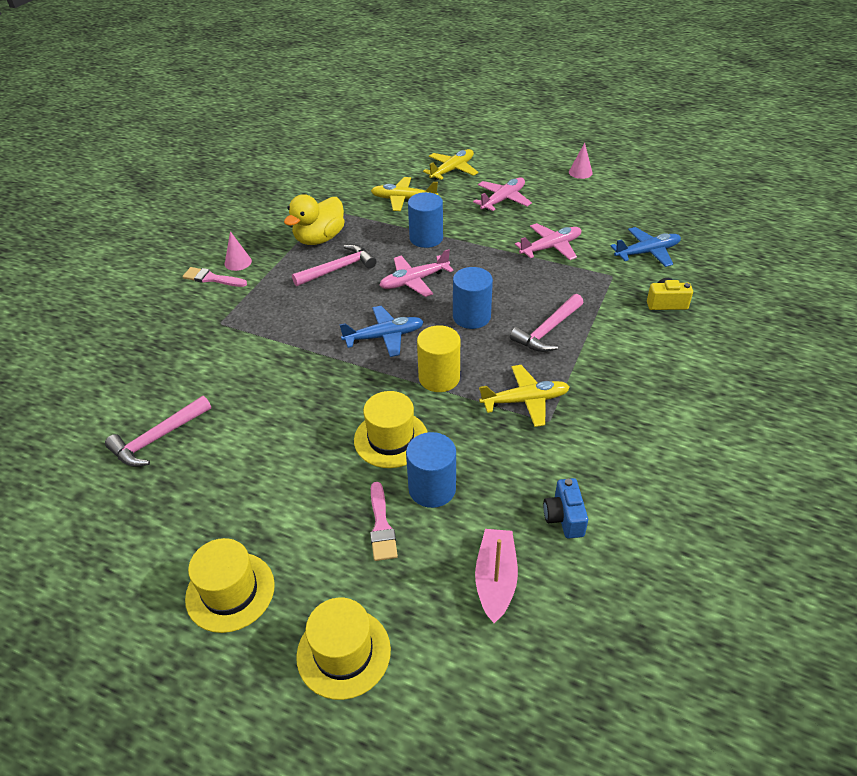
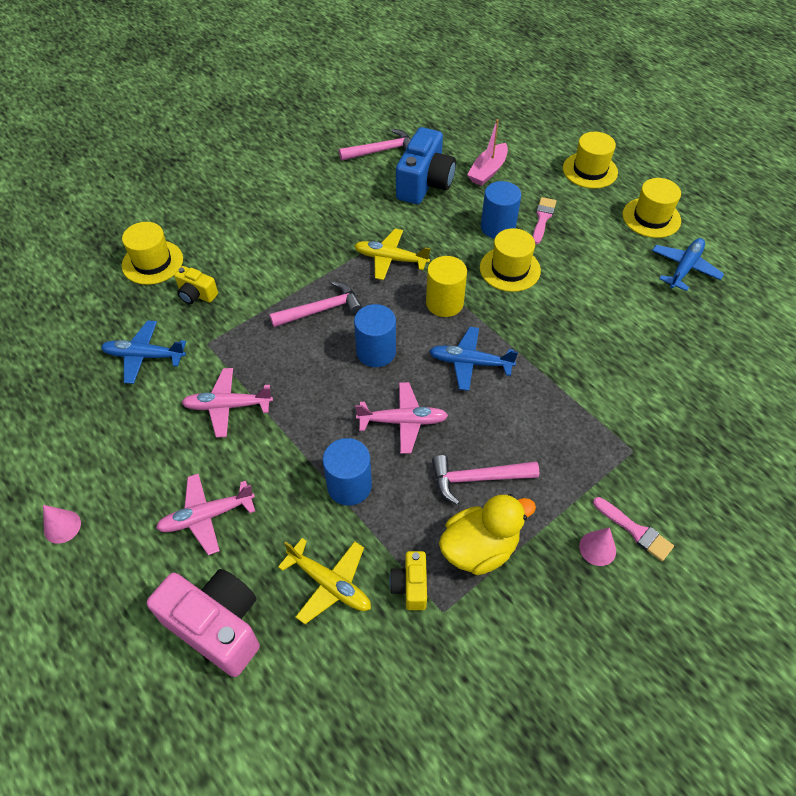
camera: 155 degrees left, 10 degrees up
pink hammer [105,396,211,467] -> pink hammer moved to [339,129,411,161]
yellow plane [423,149,478,180] -> pink camera [147,569,260,677]
blue camera [543,478,588,539] -> blue camera [396,127,456,204], size x1.95
none -> yellow hat [122,222,183,285]
none -> yellow camera [389,551,427,610]
none -> blue plane [652,238,724,291]

